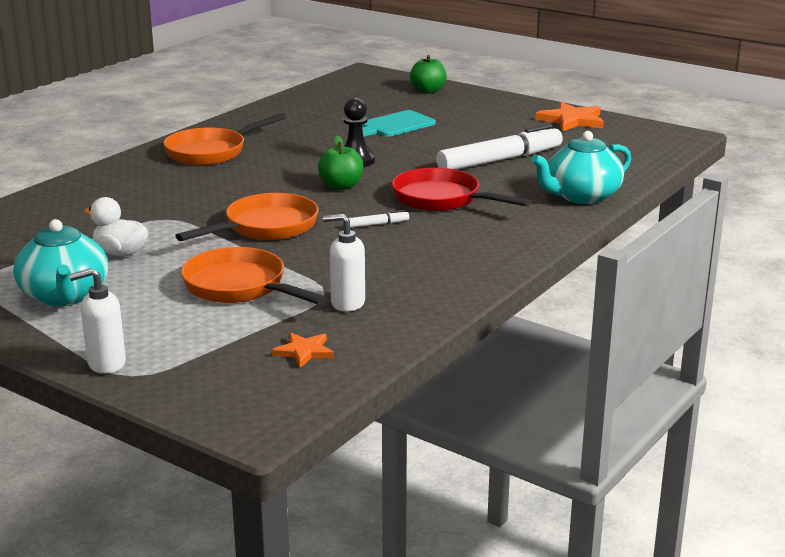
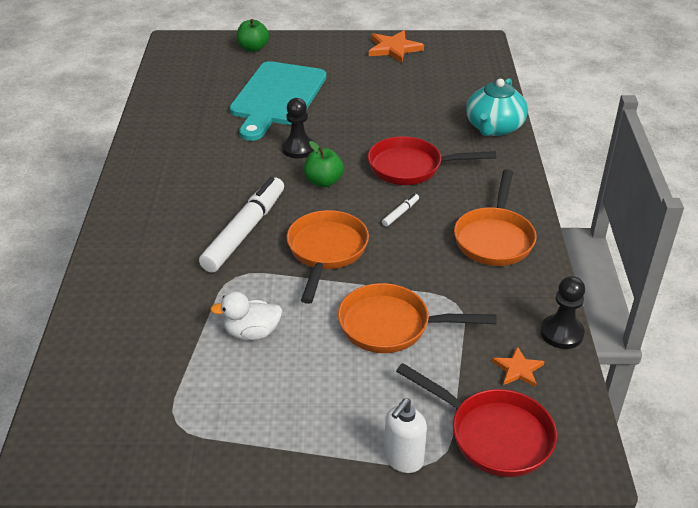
camera: 35 degrees left, 15 degrees up
turquoise teapot [13,219,108,306] -> none
orange pan [163,113,287,165] -> orange pan moved to [454,169,536,266]
white soap dispenser [323,214,365,312] -> none
turquoise cutting board [362,110,436,137] -> turquoise cutting board [230,61,326,141], size x1.78
white marker [436,124,563,170] -> white marker moved to [199,177,284,273]
none -> red pan [396,363,557,477]
none -> black pawn [540,276,585,349]

